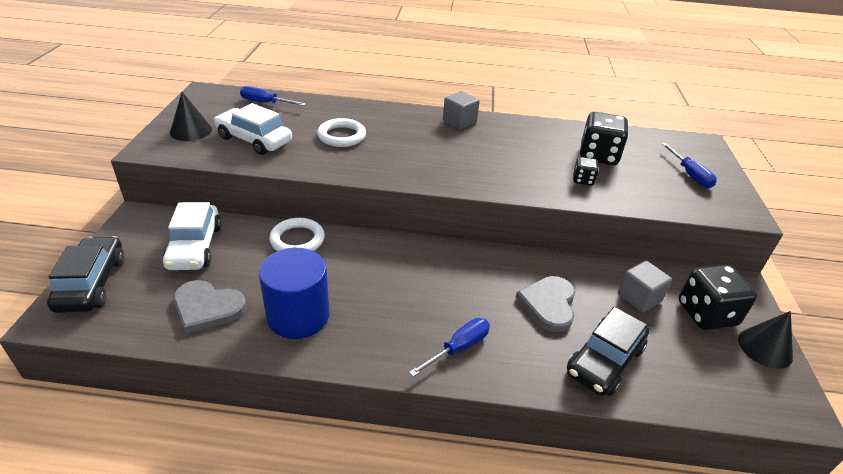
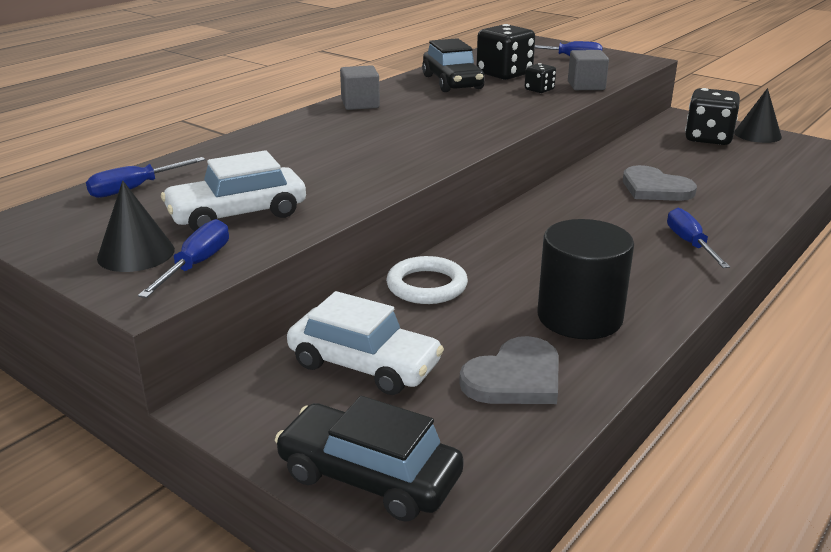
camera: 55 degrees left, 10 degrees down
blue cylinder [259,248,330,339] -> black cylinder [537,219,634,339]
white ring [317,118,366,147] -> none
black car [567,307,649,396] -> black car moved to [422,38,485,92]
grey cube [618,261,672,313] -> grey cube moved to [568,50,609,90]
none -> blue screwdriver [138,219,229,298]

